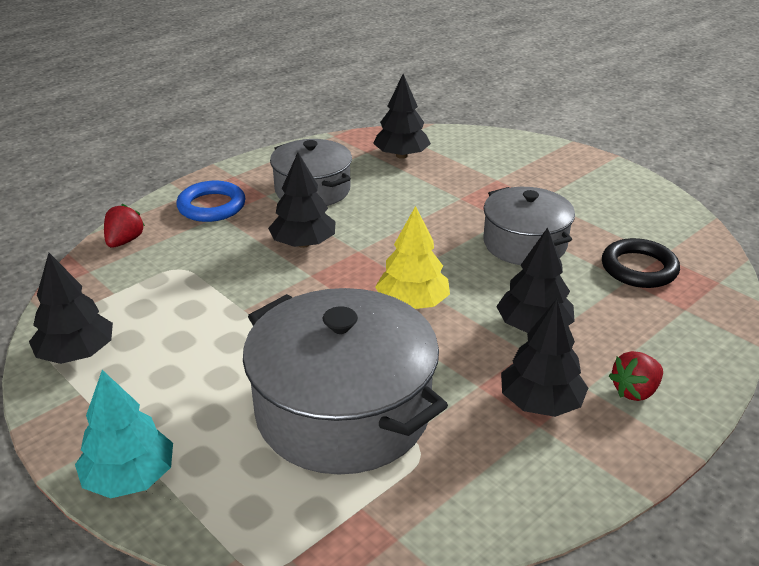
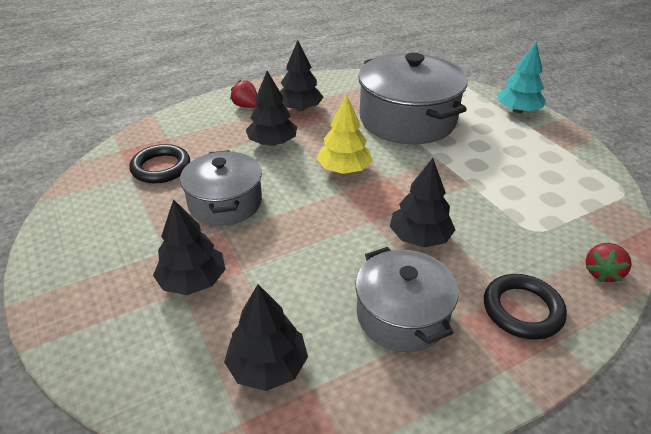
camera: 165 degrees left, 5 degrees up
black tree [29,253,113,364] -> black tree moved to [153,199,226,295]
blue ring [176,181,245,222] -> black ring [484,274,567,340]
red strawberry [609,351,663,401] -> red strawberry turned 120 degrees counterclockwise [230,80,257,108]

